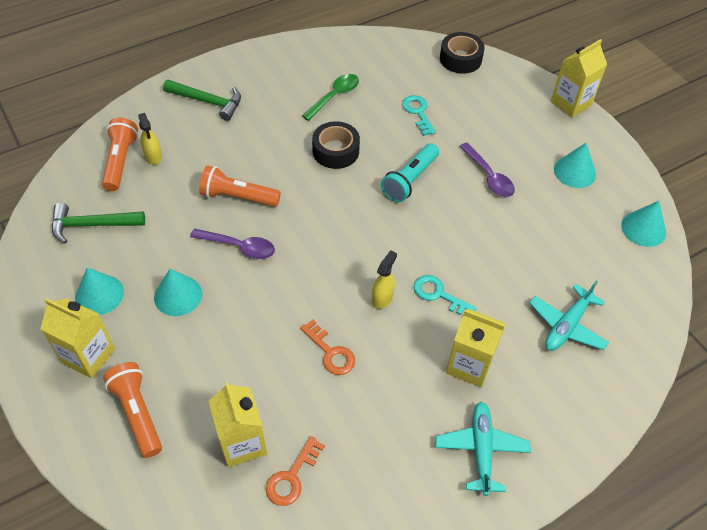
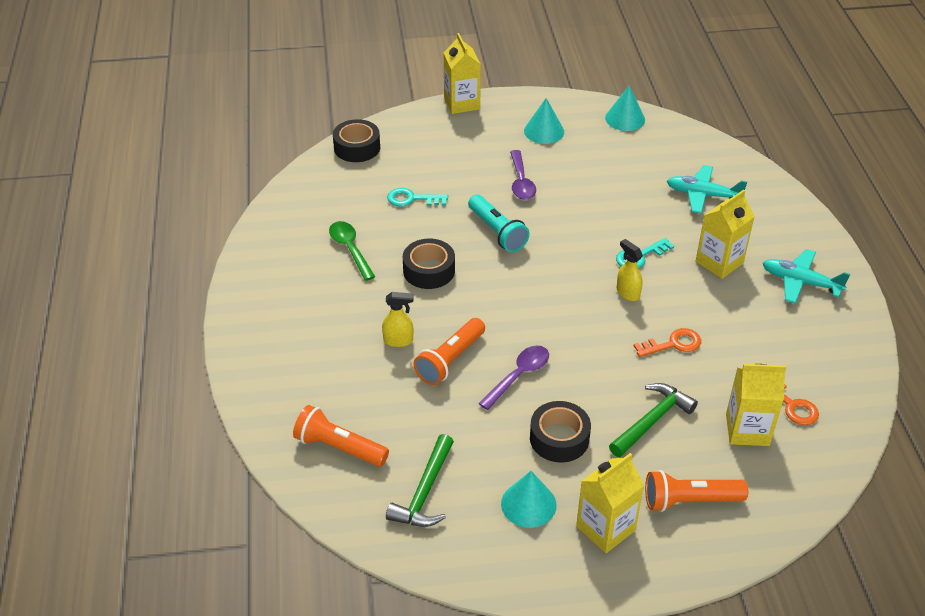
camera: 65 degrees left, 10 degrees down
yellow spray bottle [138,113,162,165] -> yellow spray bottle moved to [382,292,414,347]
turquoise cone [154,269,202,316] -> black tape [530,401,591,463]
green hammer [163,80,241,121] -> green hammer moved to [609,383,698,457]
purple spoon [459,143,515,197] -> purple spoon turned 90 degrees clockwise [510,150,536,200]
turquoise plane [529,281,609,351] -> turquoise plane turned 135 degrees clockwise [667,165,747,214]

